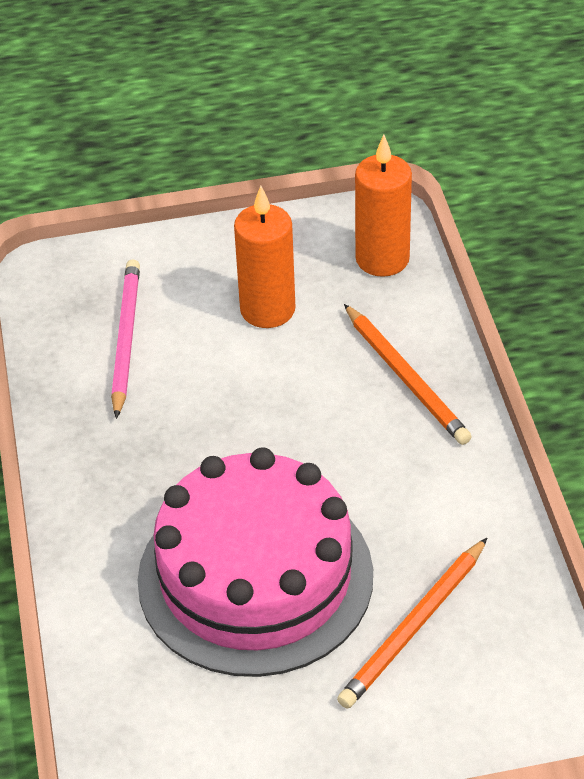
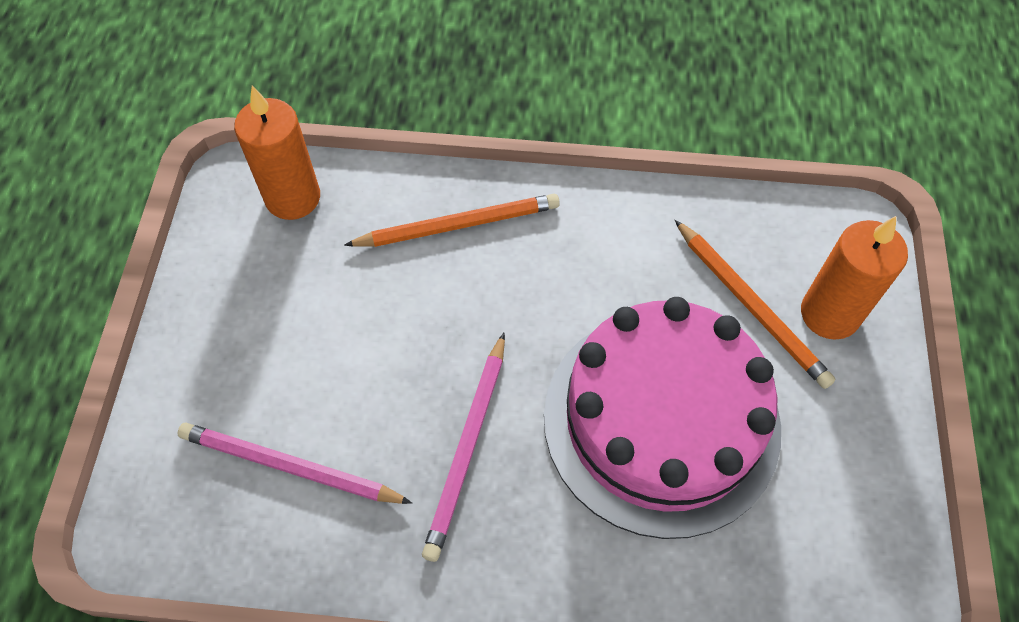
camera: 75 degrees left, 15 degrees up
orange candle [234,186,295,328] -> orange candle moved to [801,216,908,340]
none -> pink pencil [422,333,505,562]

